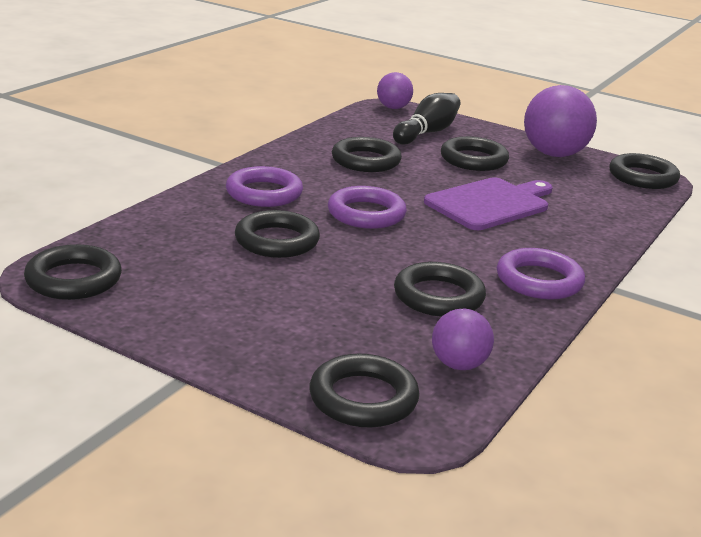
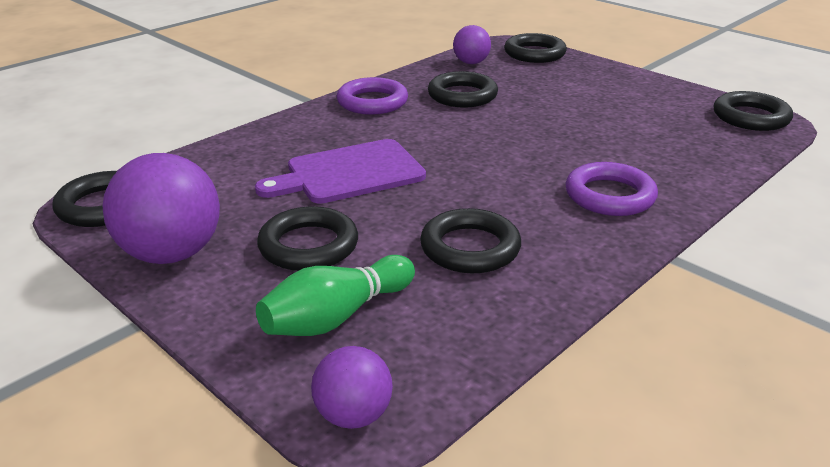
camera: 165 degrees left, 5 degrees up
black ring [235,210,320,258] -> none
purple ring [328,186,407,229] -> none
black bowling pin [393,93,460,145] -> green bowling pin [256,255,415,336]

